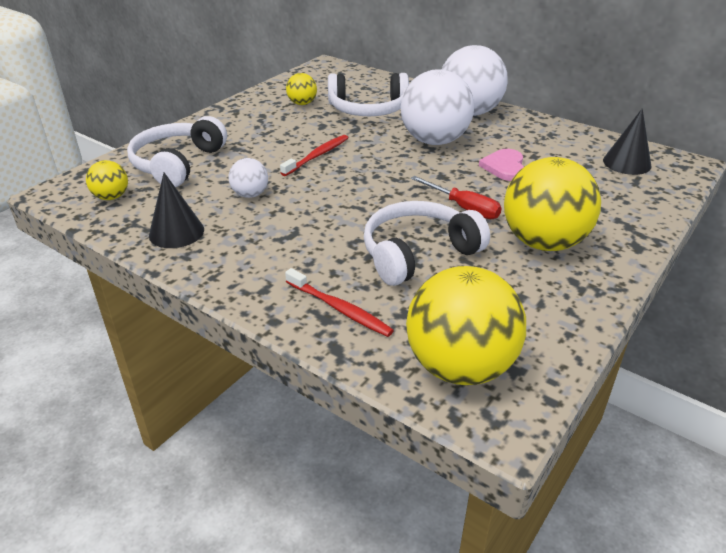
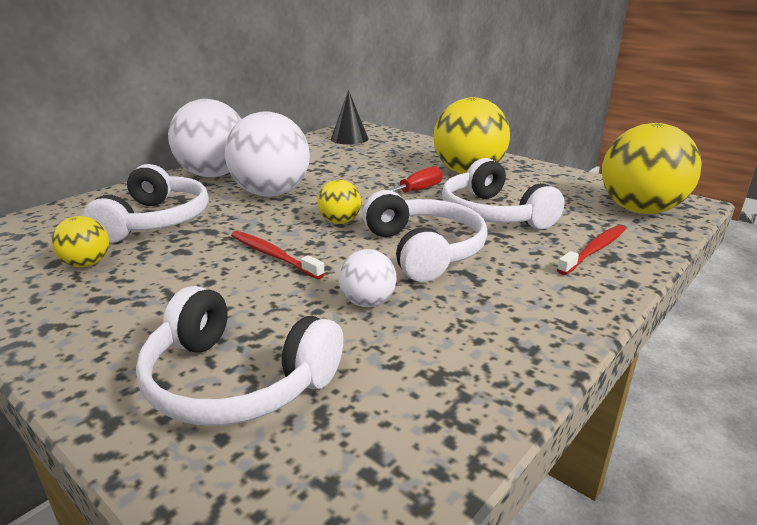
camera: 85 degrees left, 10 degrees down
yellow ball [86,160,128,200] -> yellow ball moved to [317,180,361,224]
black cone [149,173,204,248] -> none
pink heart [479,149,524,181] -> none
none -> white headphones [362,190,487,282]

